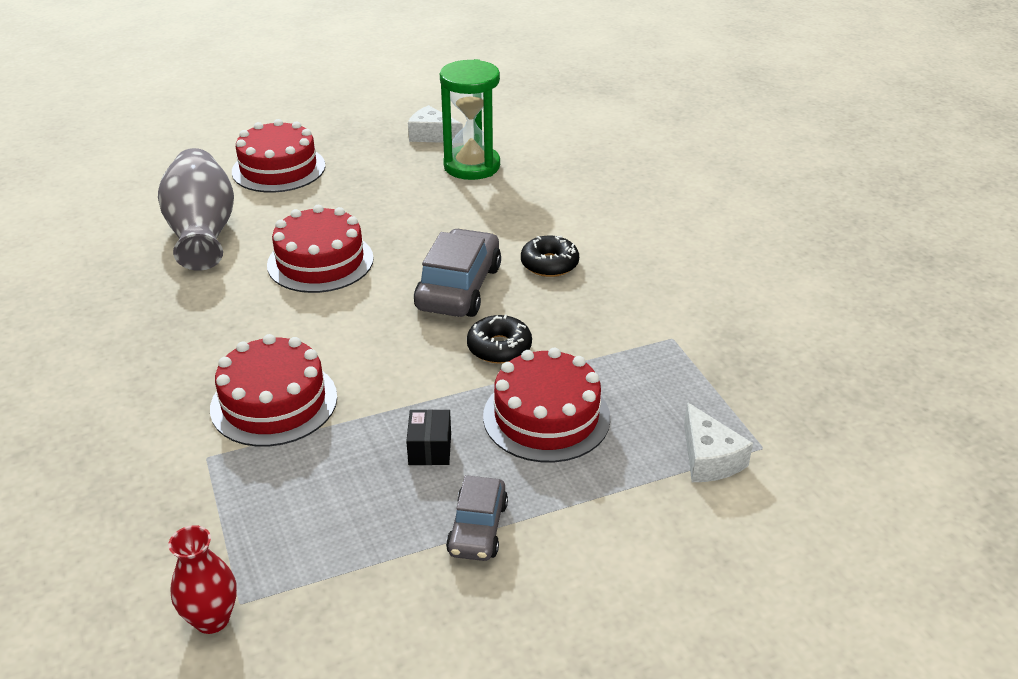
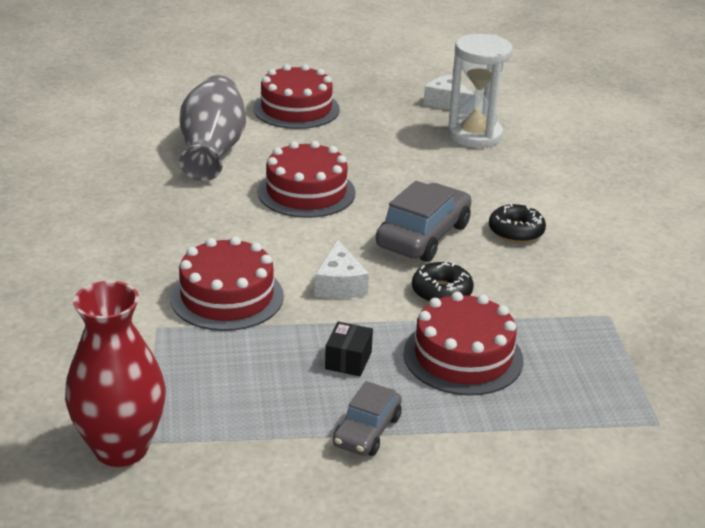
camera: 15 degrees right, 5 degrees down
red vase [168,525,237,634] -> red vase [65,281,166,467], size x1.79
green hourglass [440,59,500,180] -> white hourglass [448,34,513,148]
white cheese [684,402,753,482] -> white cheese moved to [315,240,369,299]

